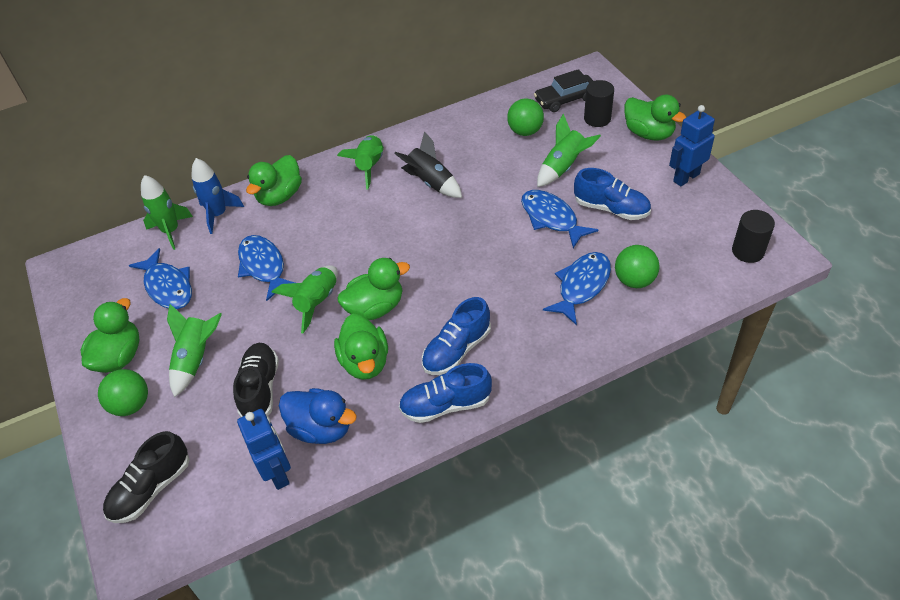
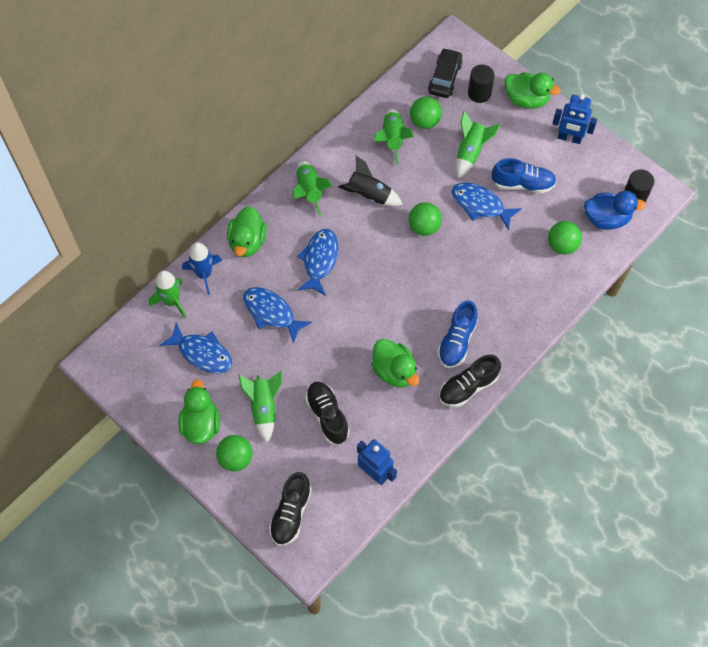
camera: 25 degrees left, 15 degrees up
green rocket [272,265,338,333] -> green rocket moved to [374,109,414,165]
blue duck [279,388,357,444] -> blue duck moved to [584,191,646,230]
green duck [337,258,410,320] -> none
blue shoe [399,363,492,423] -> black shoe [439,355,501,407]
black car [534,69,593,112] -> black car turned 150 degrees clockwise [428,48,462,98]
blue fish [543,252,611,325] -> blue fish moved to [297,229,338,296]
blue robot [669,105,715,186] -> blue robot turned 105 degrees counterclockwise [552,94,597,144]
none -> green ball [408,202,442,236]

